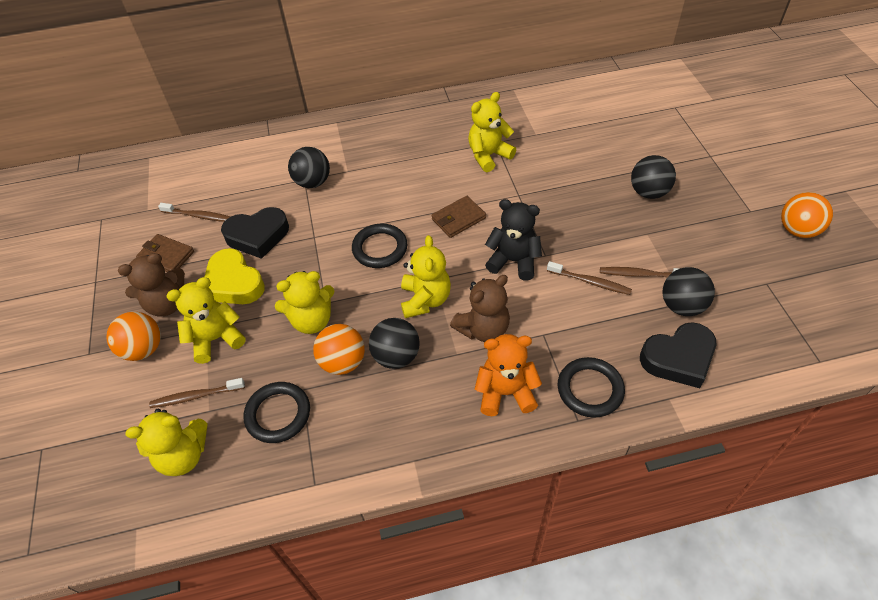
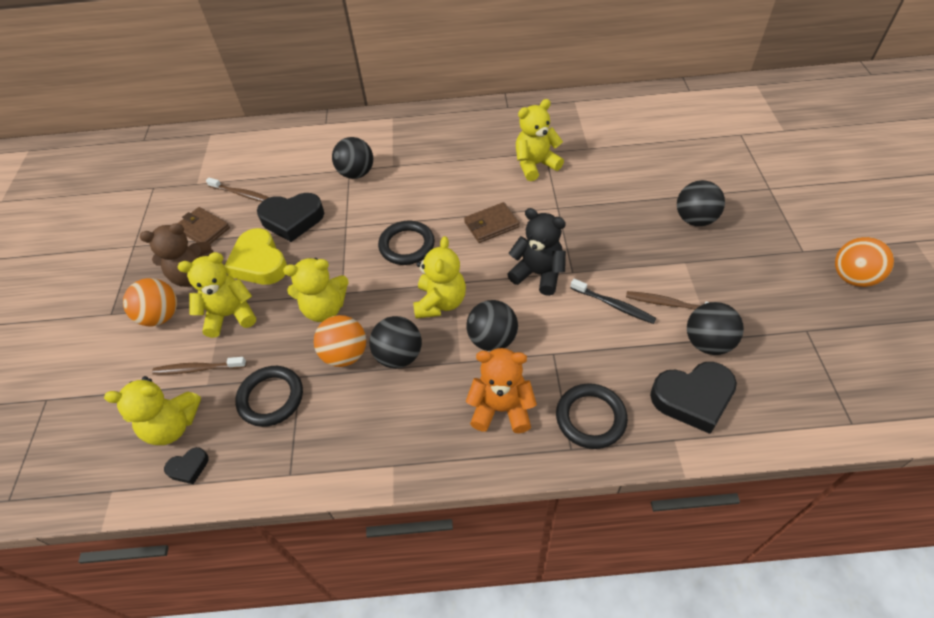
camera: 10 degrees right, 0 degrees up
brown teddy bear [450,275,510,342] -> black ball [466,300,518,351]
brown toothbrush [547,261,632,295] -> black toothbrush [571,279,657,324]
none -> black heart [164,447,209,484]

